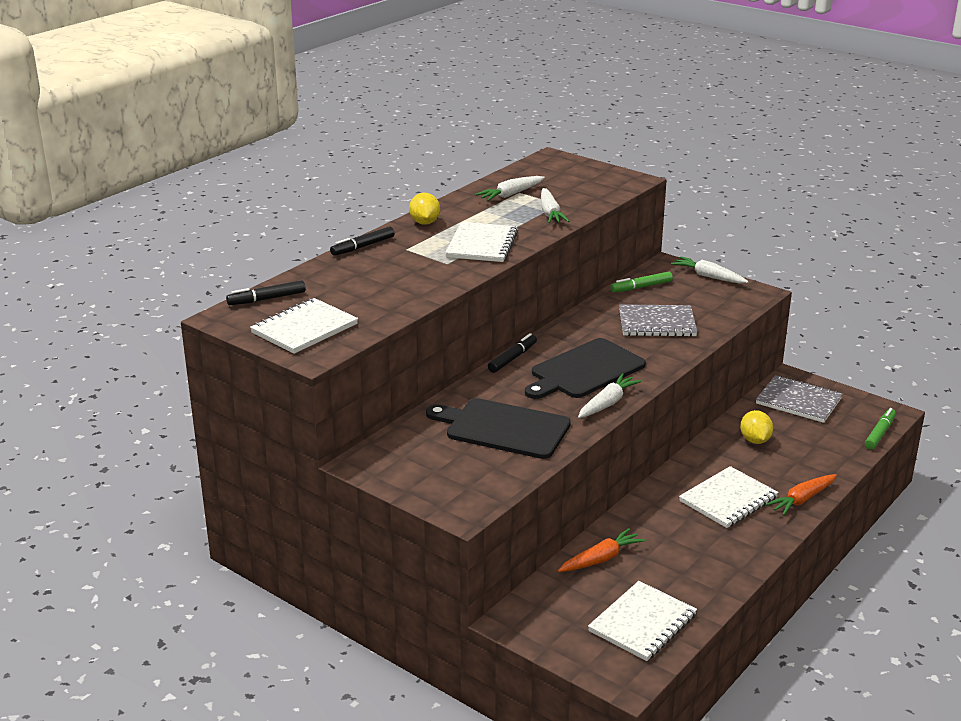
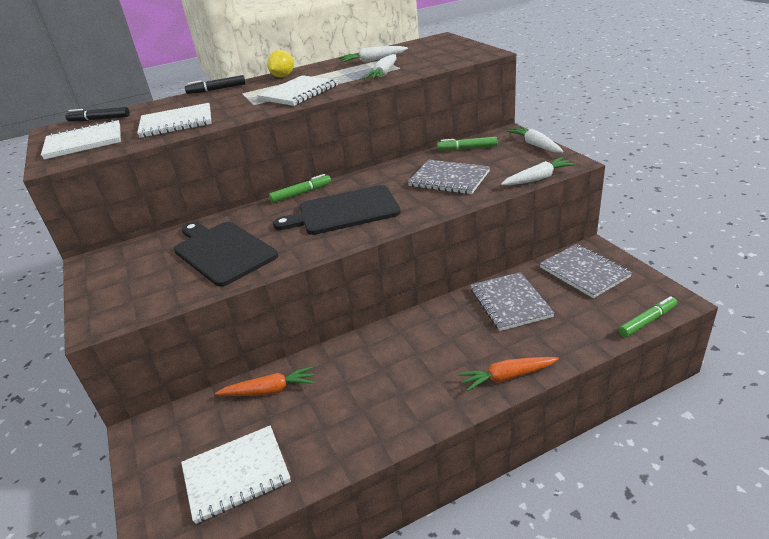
camera: 30 degrees right, 5 degrees up
black marker [488,333,537,373] -> green marker [269,174,331,203]
white carrot [578,374,642,418] -> white carrot moved to [501,157,576,185]
white notebook [679,466,779,528] -> white notebook moved to [137,103,212,138]
yellow lemon [740,410,773,444] -> grey notebook [471,272,555,331]

